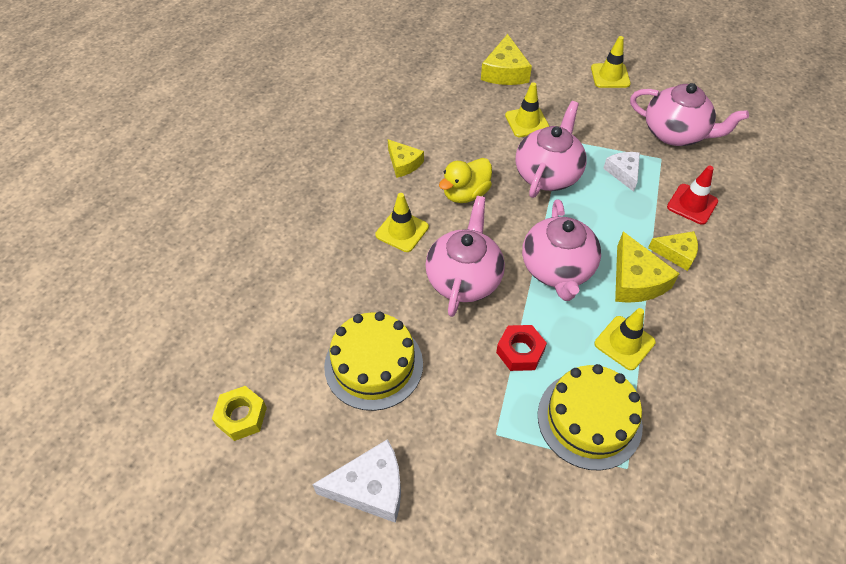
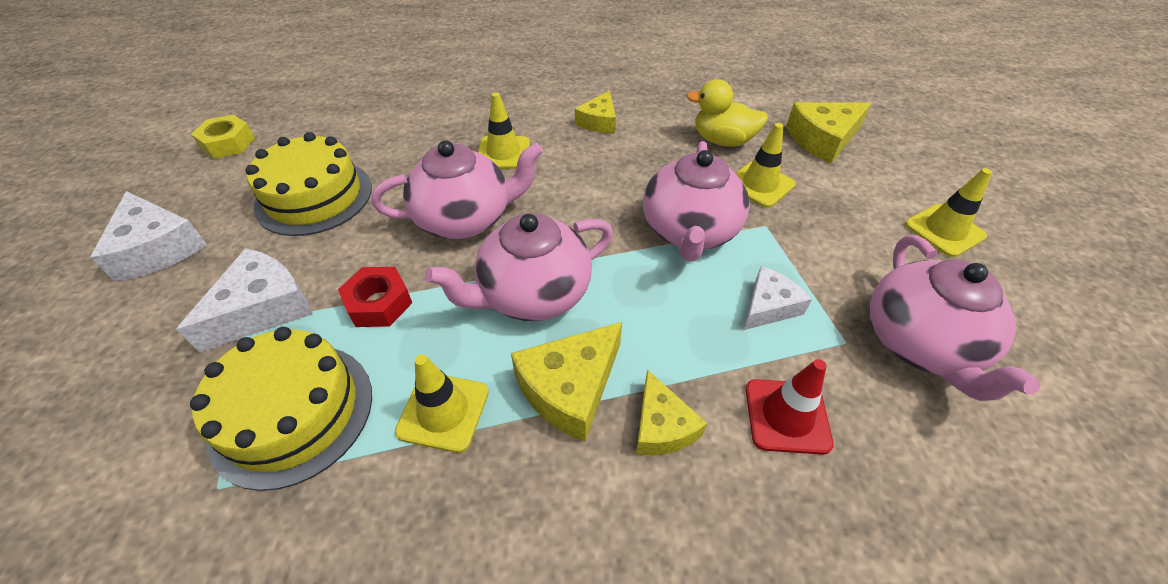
camera: 60 degrees right, 5 degrees down
yellow duck [439,158,492,203] -> yellow duck moved to [686,79,768,147]
pink teapot [516,101,587,198] -> pink teapot turned 105 degrees clockwise [643,141,750,261]
none -> white cheese [176,248,313,352]

